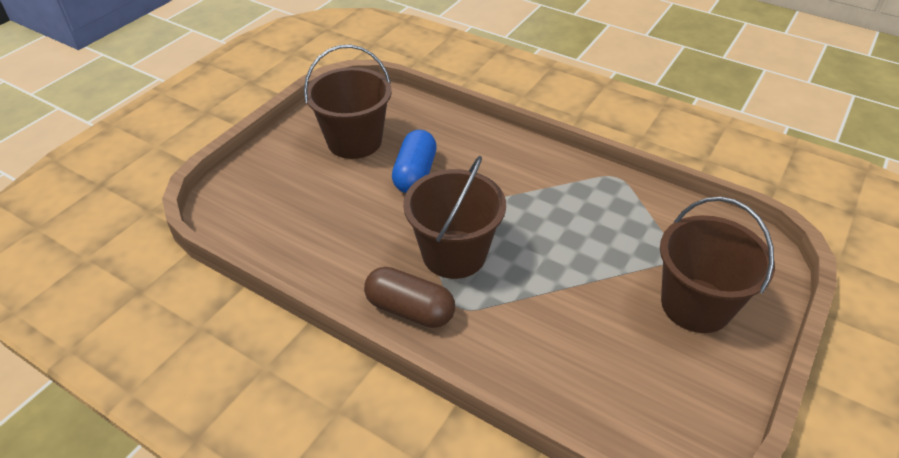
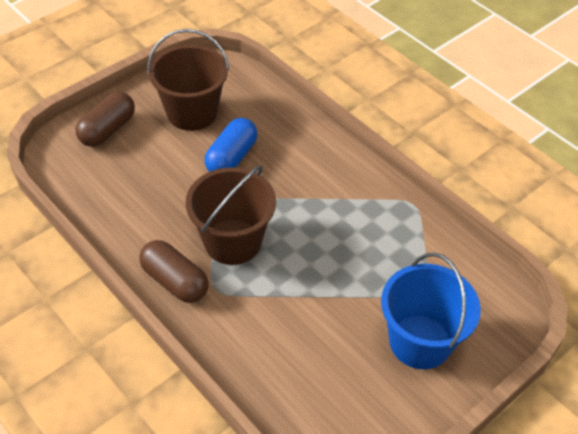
camera: 15 degrees right, 5 degrees up
brown bucket [660,197,775,333] -> blue bucket [381,253,481,369]
none -> brown capsule [75,92,135,147]

